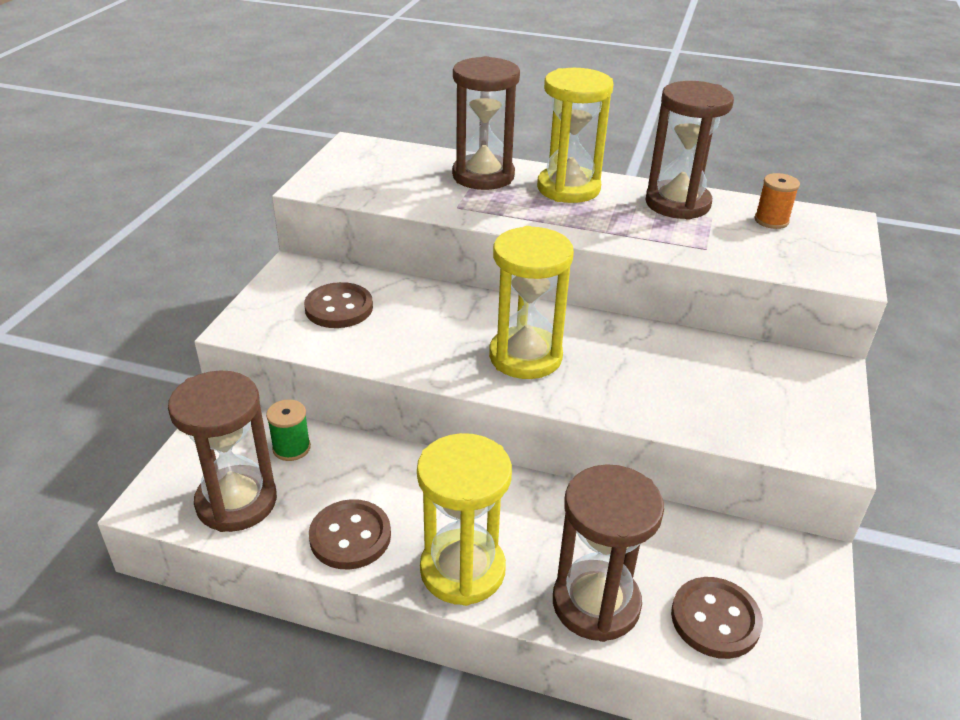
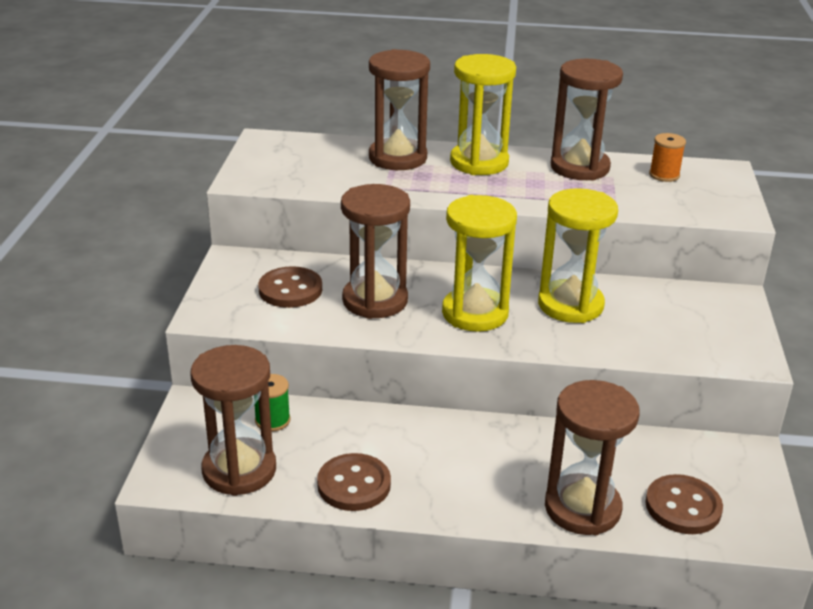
camera: 10 degrees left, 5 degrees down
yellow hourglass [417,433,512,606] -> yellow hourglass moved to [538,188,618,323]
none -> brown hourglass [341,184,410,319]

